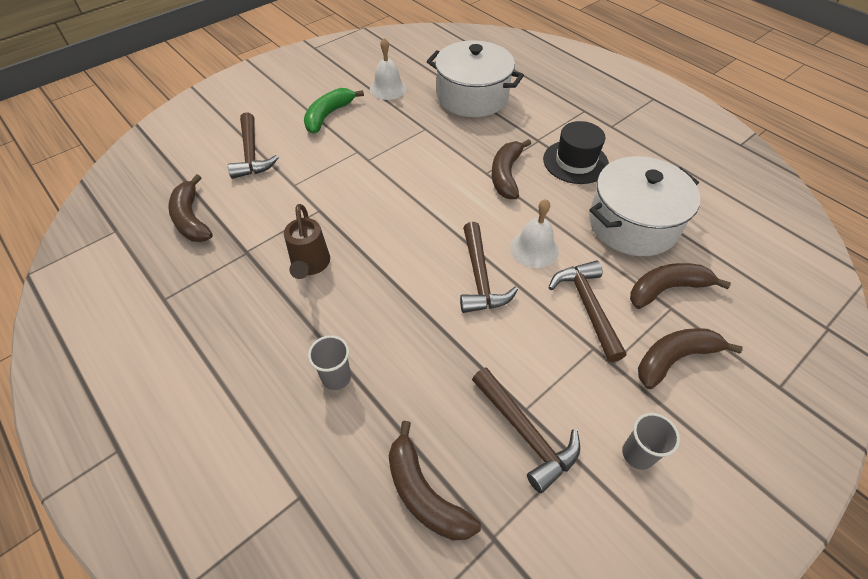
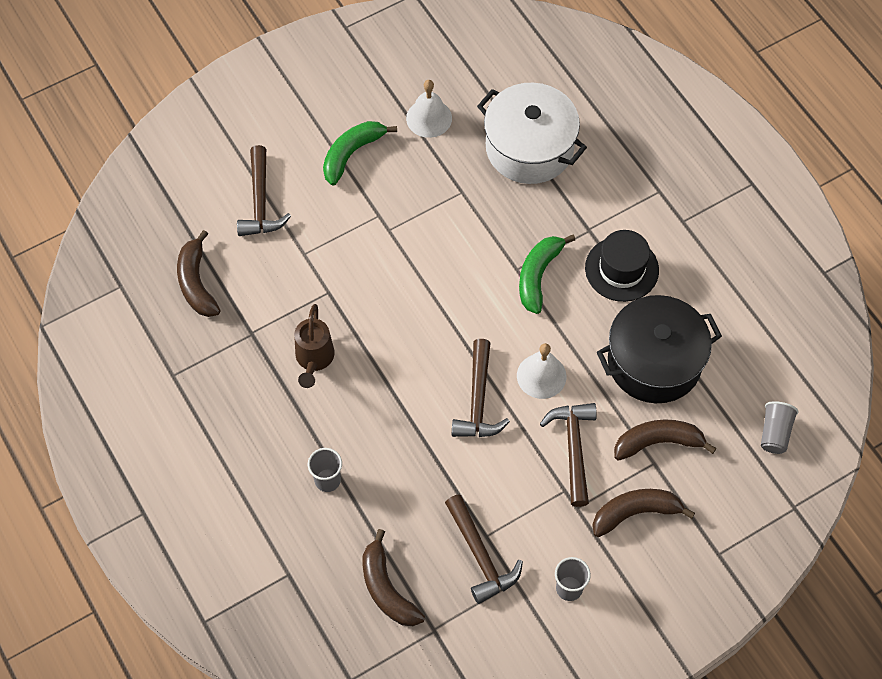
camera: 10 degrees right, 10 degrees up
brown banana [492,139,531,199] -> green banana [519,234,575,314]
white pot [589,156,701,256] -> black pot [597,295,722,403]
none -> grey cup [761,401,798,454]

